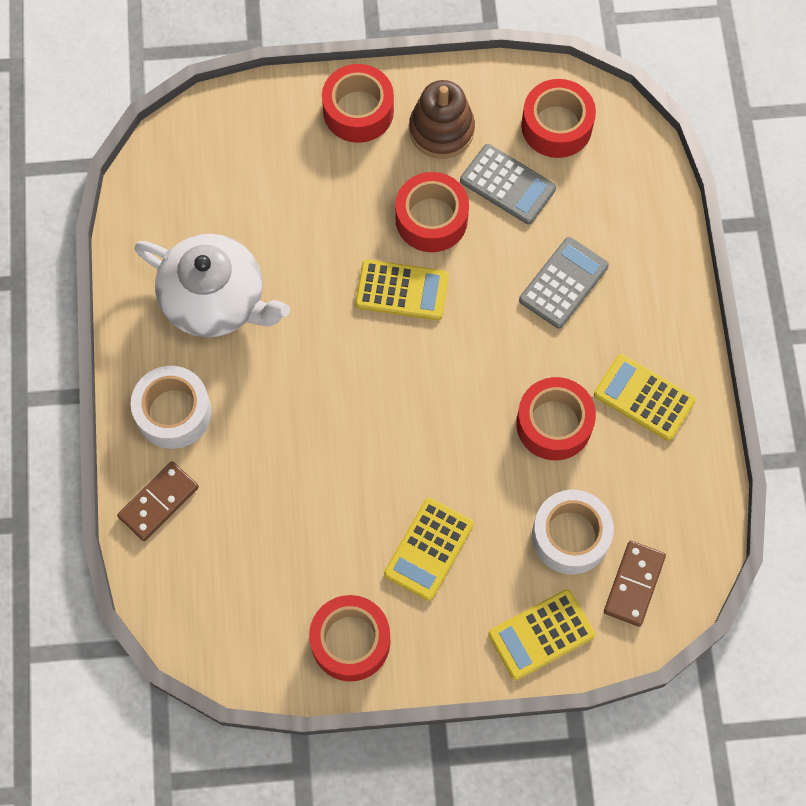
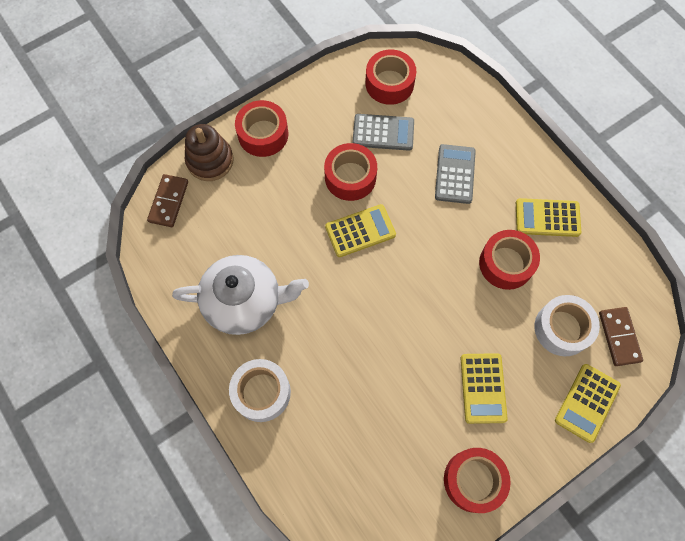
camera: 30 degrees left, 0 degrees up
brown domino [117,461,199,541] -> brown domino moved to [147,174,188,227]
brown stacking toy [409,80,475,159] -> brown stacking toy moved to [185,124,233,181]

